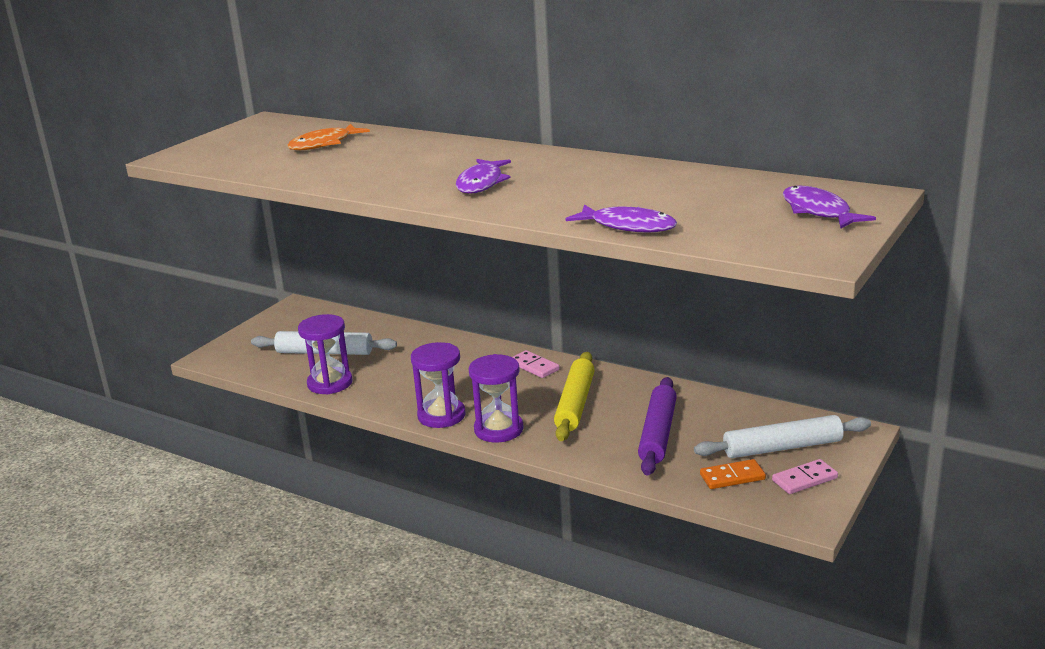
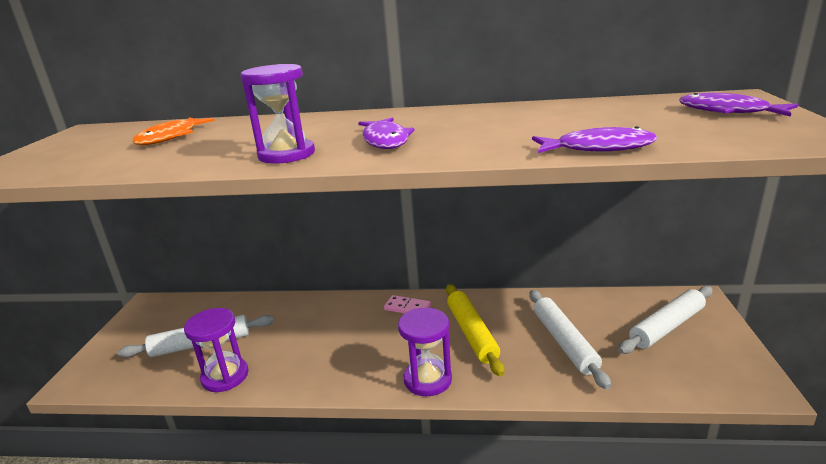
camera: 25 degrees left, 0 degrees up
purple hourglass [411,342,466,428] -> purple hourglass moved to [240,64,315,164]
purple rolling pin [638,377,677,475] -> white rolling pin [529,290,611,390]
orange domino [700,459,766,489] -> none
pink domino [772,459,838,494] -> none

